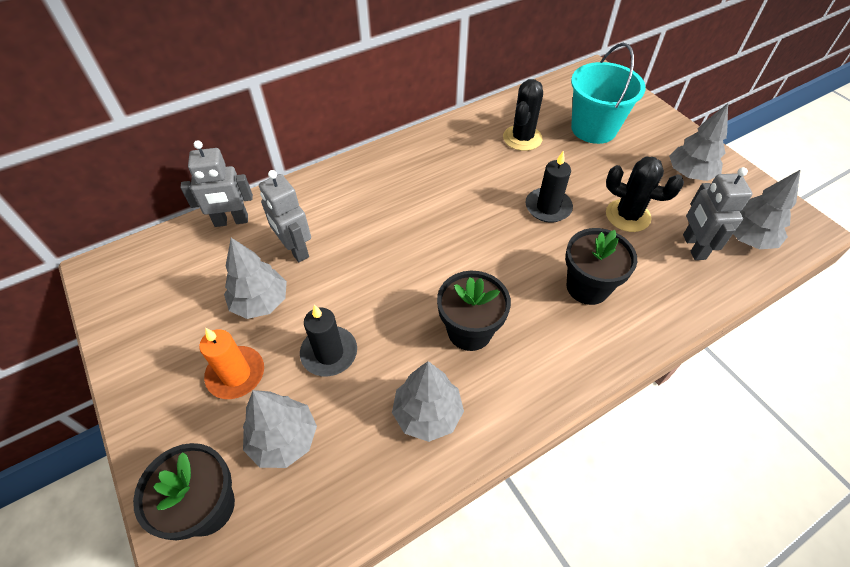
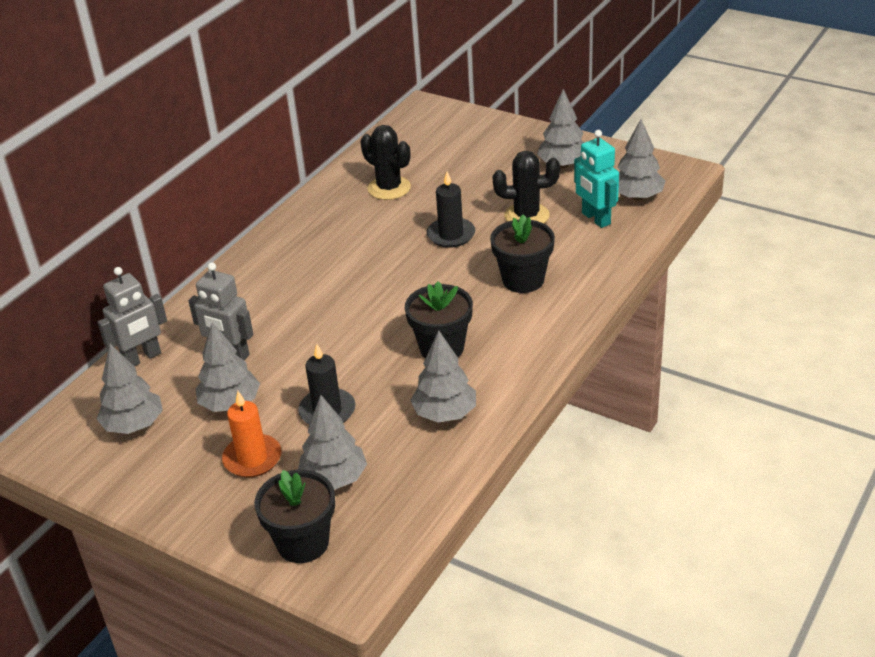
camera: 25 degrees left, 15 degrees down
black cactus [503,79,543,151] -> black cactus turned 45 degrees counterclockwise [360,125,411,200]
turquoise bucket [571,43,646,144] -> none
grey robot [683,167,753,260] -> turquoise robot [574,130,619,228]
none -> grey tree [97,344,163,434]

